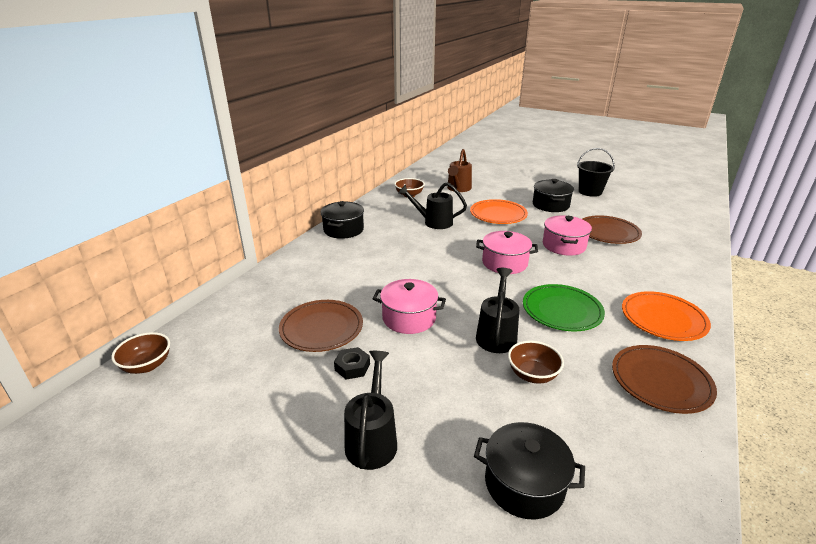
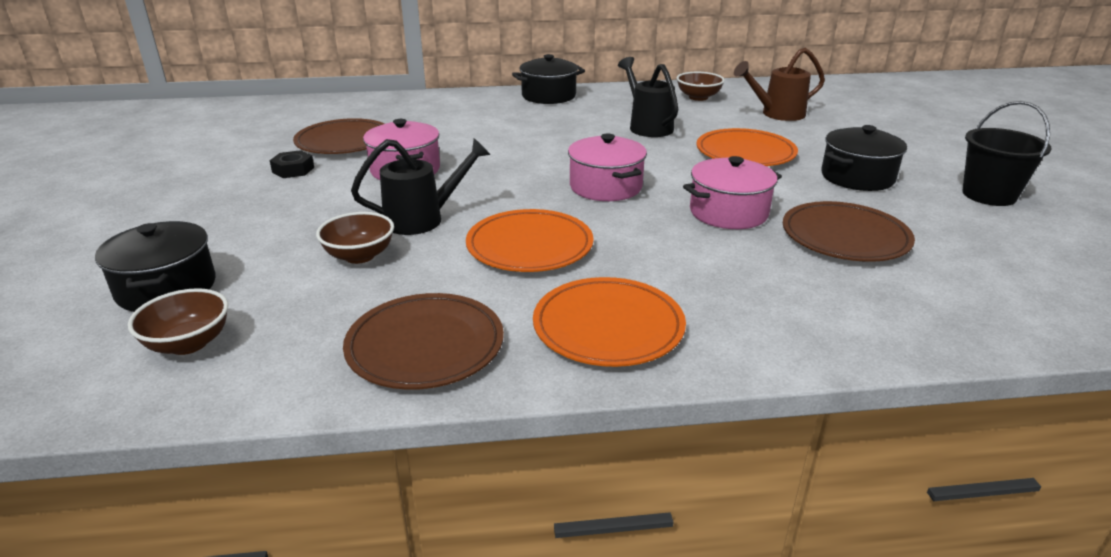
camera: 55 degrees right, 0 degrees up
brown bowl [111,332,170,374] -> brown bowl moved to [128,288,228,355]
black watering can [344,351,397,470] -> none
green plate [523,284,605,331] -> orange plate [466,209,594,272]

